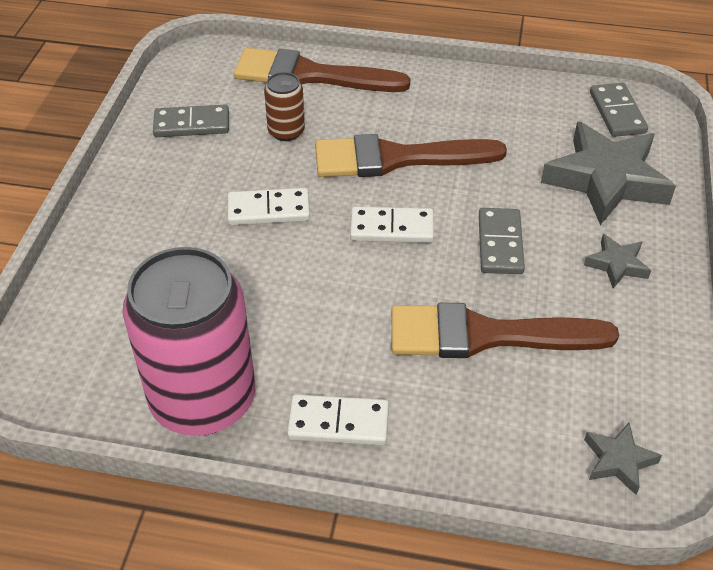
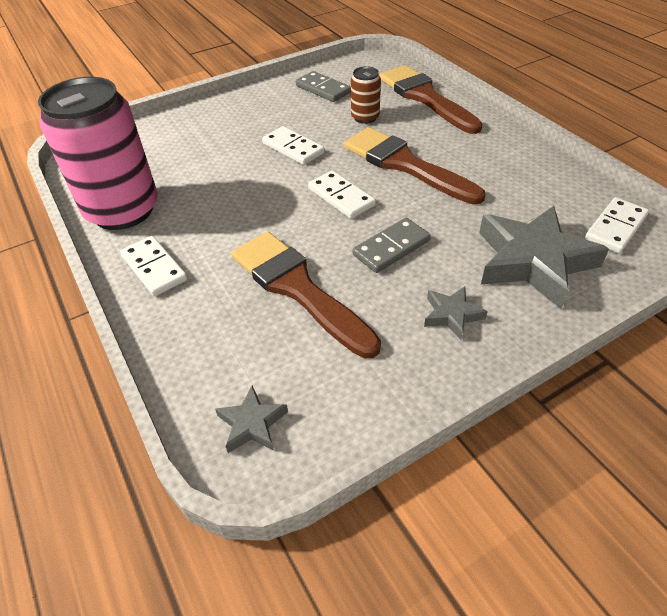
camera: 50 degrees right, 0 degrees up
grey domino [590,83,648,137] -> white domino [585,197,649,253]

